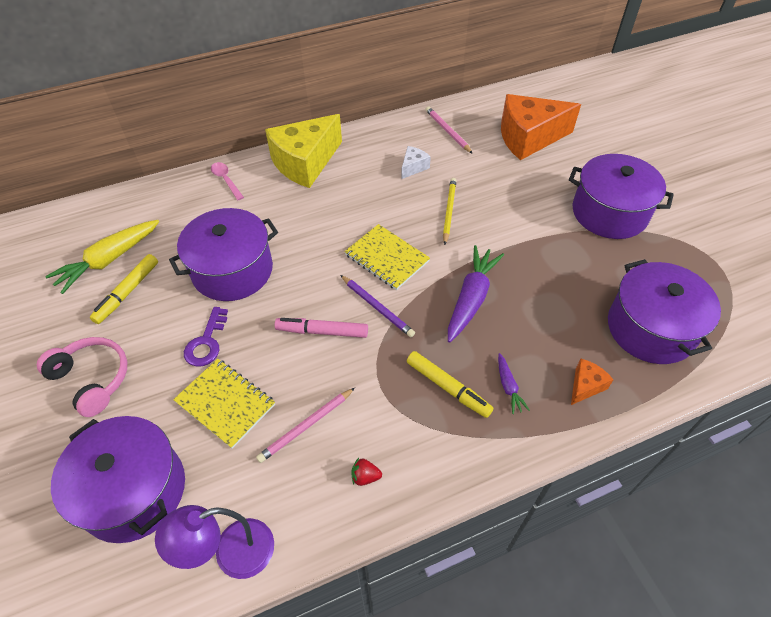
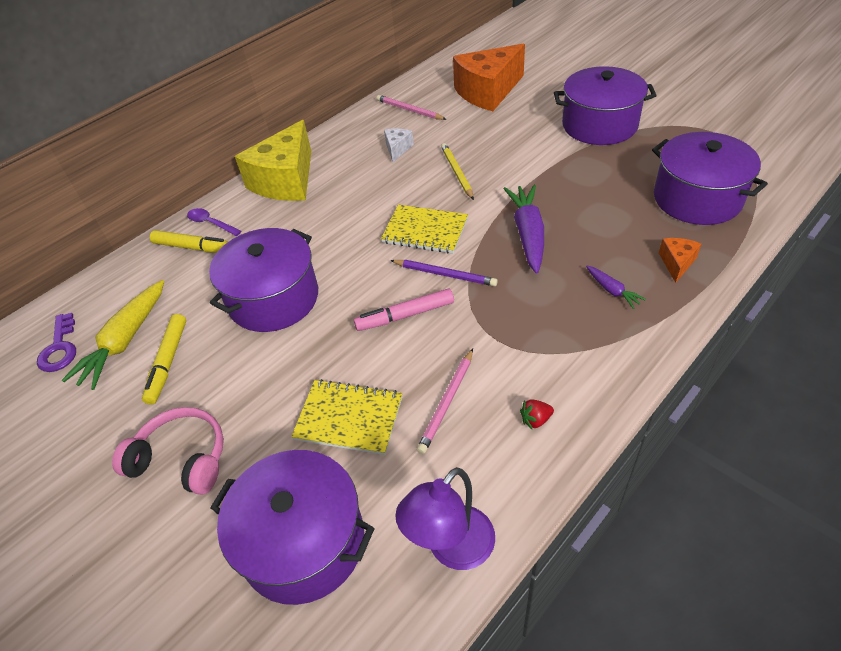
camera: 20 degrees left, 5 degrees down
purple key [184,307,228,367] -> purple key moved to [37,313,76,372]
pink spoon [211,162,244,200] -> purple spoon [187,208,241,236]
yellow marker [407,351,493,418] -> yellow marker moved to [150,230,229,253]

